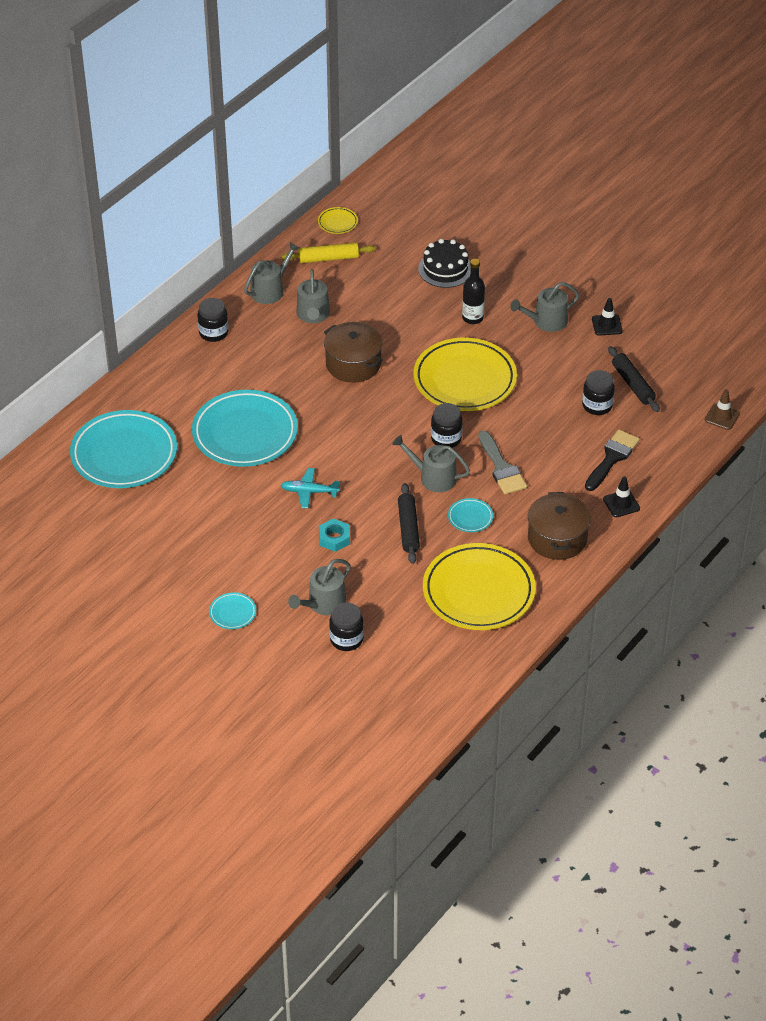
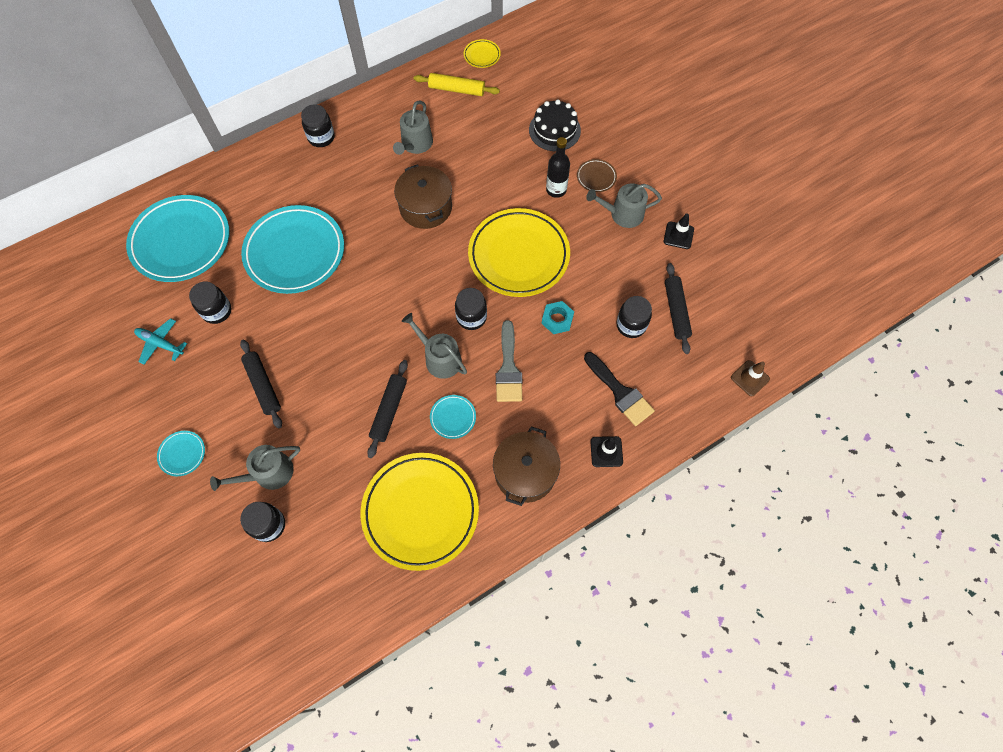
camera: 20 degrees right, 20 degrees up
grey watering can [244,242,299,304] -> none
turquoise plane [281,468,340,508] -> turquoise plane moved to [134,318,187,365]
turquoise nut [319,519,350,552] -> turquoise nut moved to [542,301,574,334]
black brush [585,430,640,491] -> black brush turned 90 degrees clockwise [584,352,655,426]
none -> black jar [189,282,231,324]
none -> black rolling pin [240,340,282,429]
none -> brown plate [577,159,617,192]

